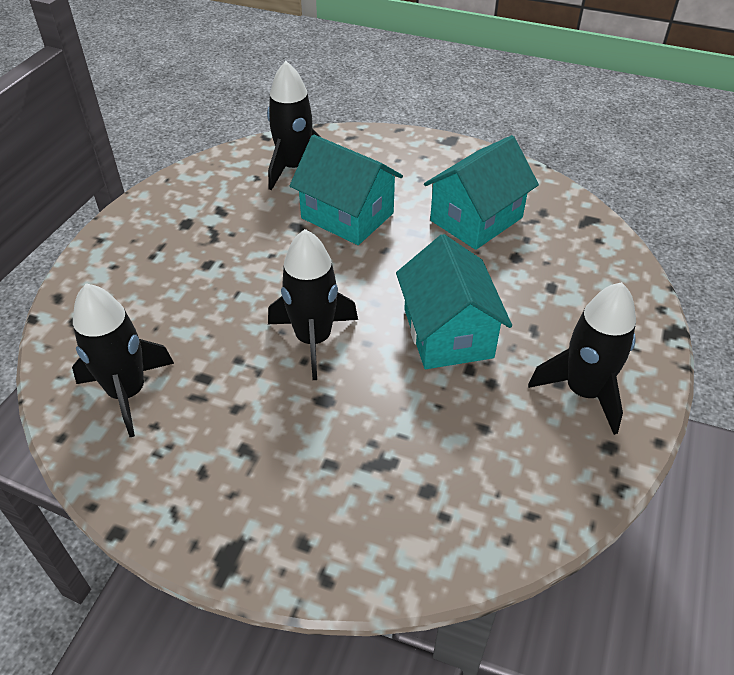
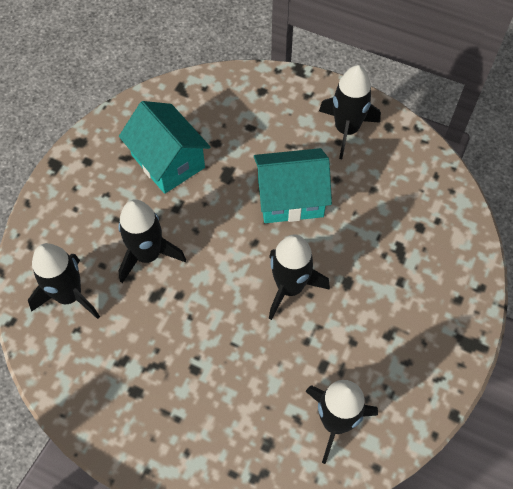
camera: 85 degrees left, 15 degrees up
turquoise house [290,135,403,245] -> black rocket [118,199,186,283]

